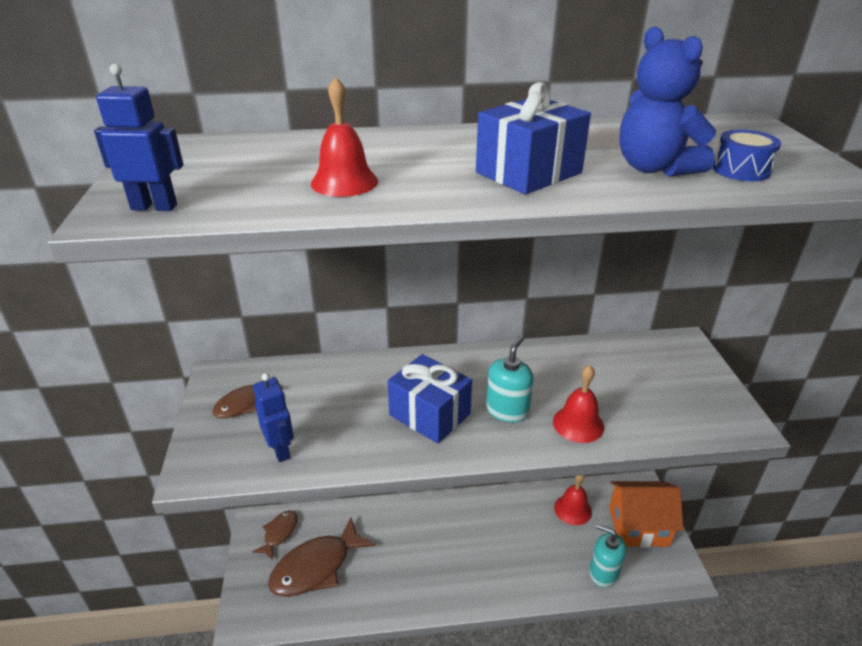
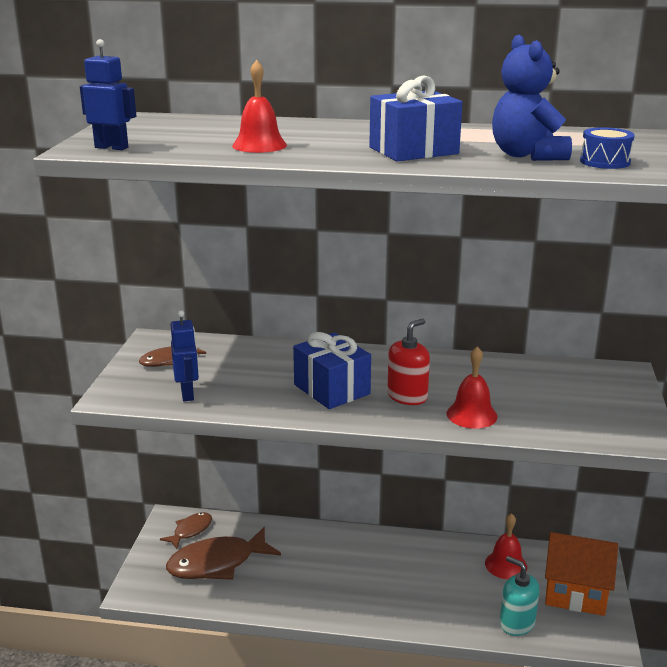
camera: 15 degrees right, 10 degrees down
turquoise soap dispenser [486,336,533,422] -> red soap dispenser [387,319,430,405]

